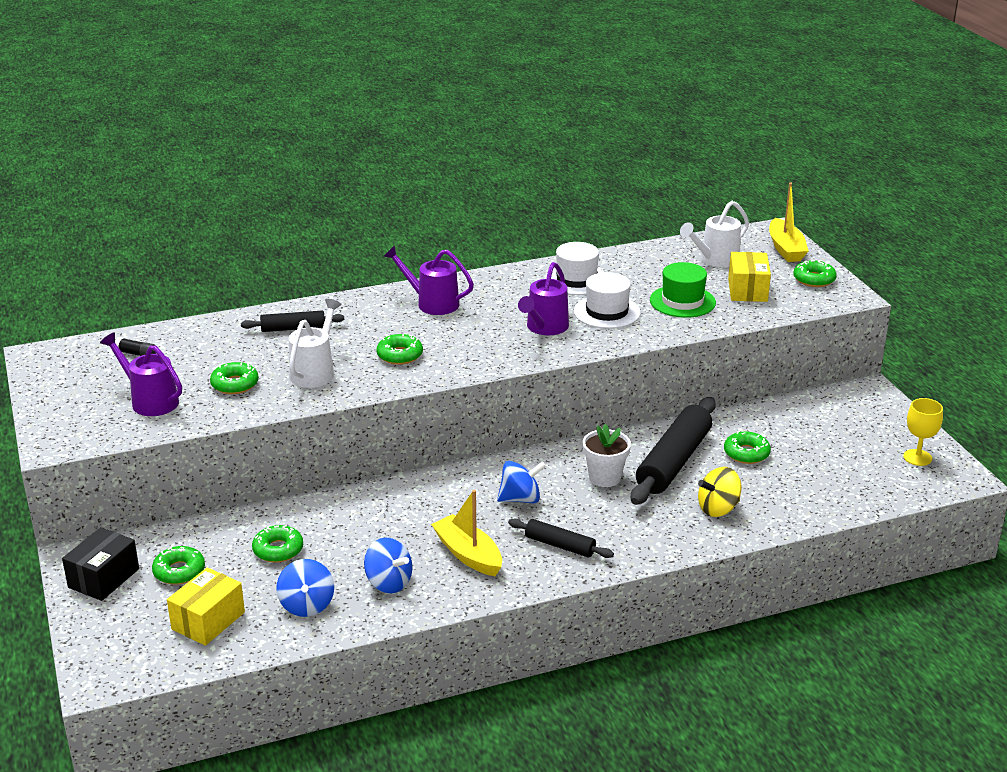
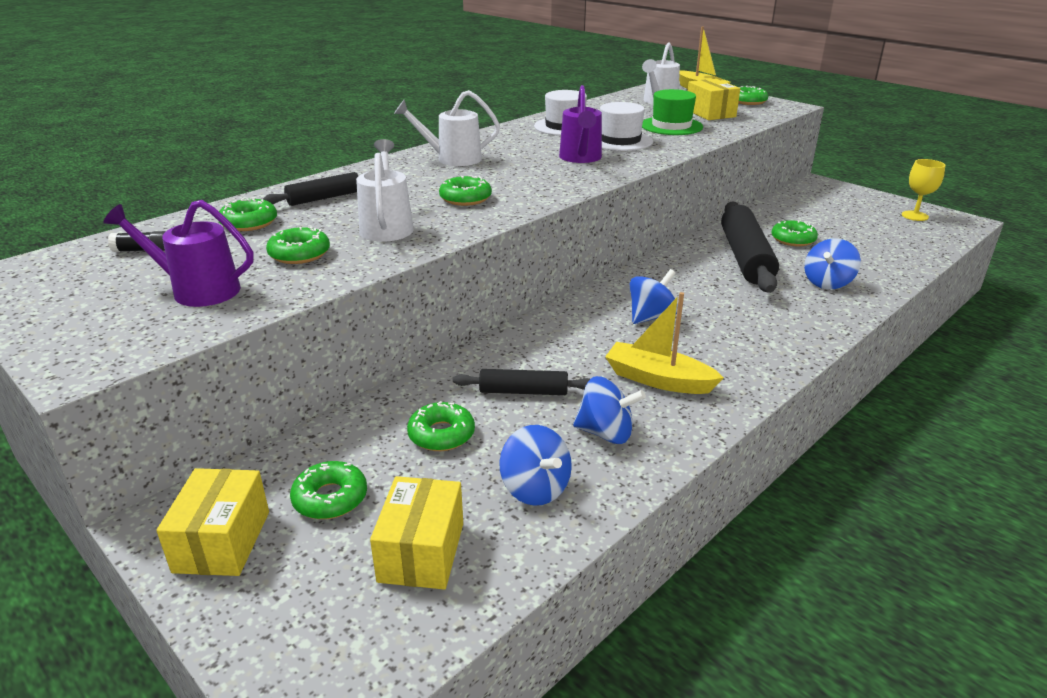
camera: 25 degrees left, 0 degrees up
black box [62,527,139,601] -> yellow box [156,468,269,576]
purple watering can [383,245,474,315] -> white watering can [394,90,500,166]
black rolling pin [508,518,614,558] -> black rolling pin moved to [453,369,590,395]
white flower pot [583,424,631,487] -> none
yellow spinning top [698,467,741,517] -> blue spinning top [804,238,861,289]
none -> green donut [219,198,277,231]

